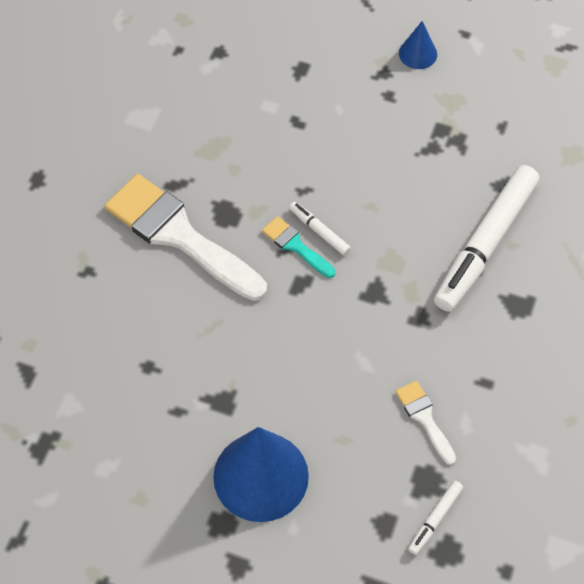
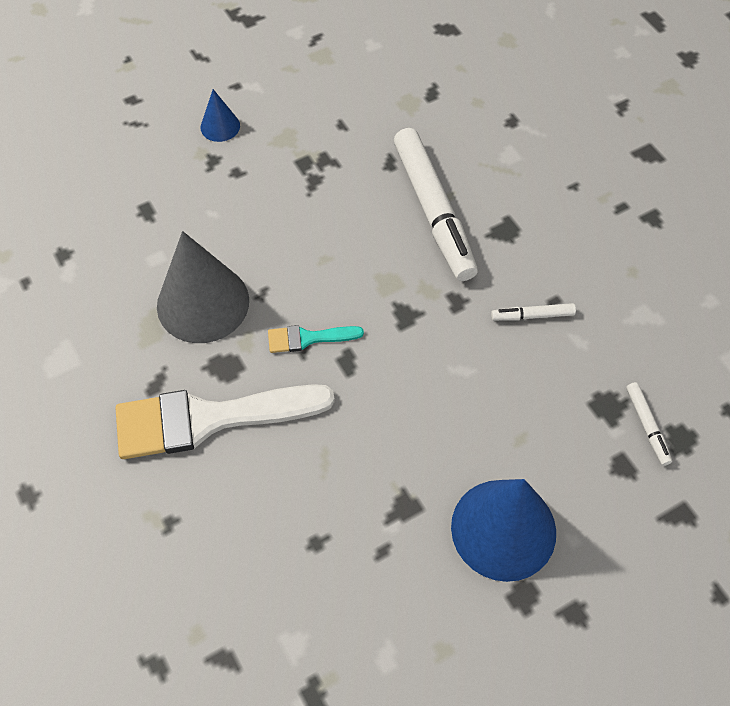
camera: 50 degrees left, 0 degrees up
white marker [289,202,351,256] -> white marker moved to [491,303,576,321]
white brush [395,381,456,465] -> none
none -> grey cone [157,231,249,343]

